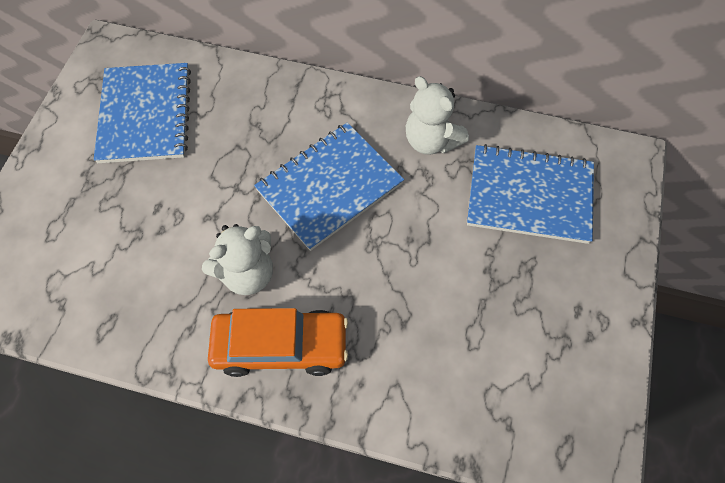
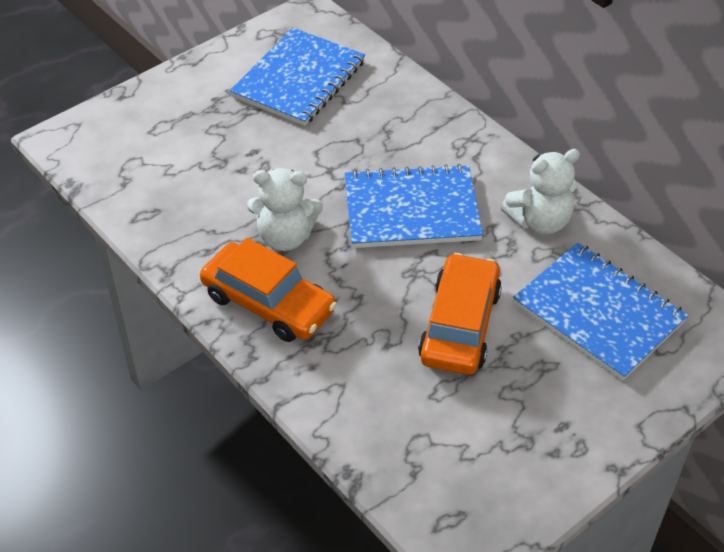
camera: 35 degrees right, 15 degrees down
white teddy bear [406,76,469,155] -> white teddy bear turned 105 degrees counterclockwise [501,149,580,234]
none -> orange car [418,253,502,375]

